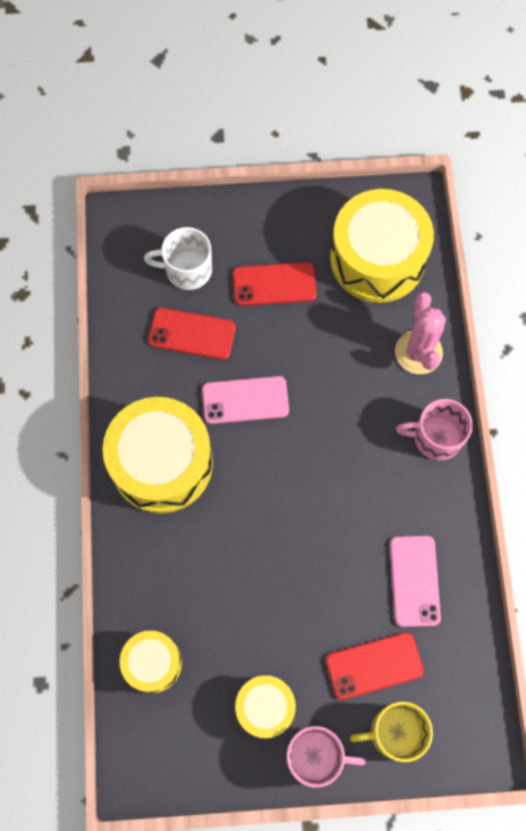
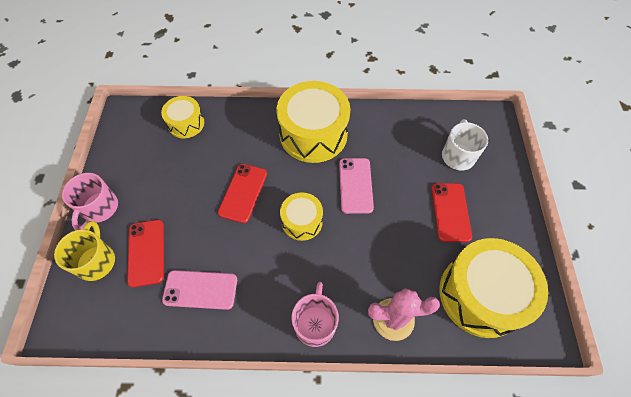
camera: 95 degrees right, 10 degrees down
red phone [148,308,236,360] -> red phone moved to [218,164,267,223]
yellow drum [235,675,296,738] -> yellow drum moved to [280,192,323,241]

